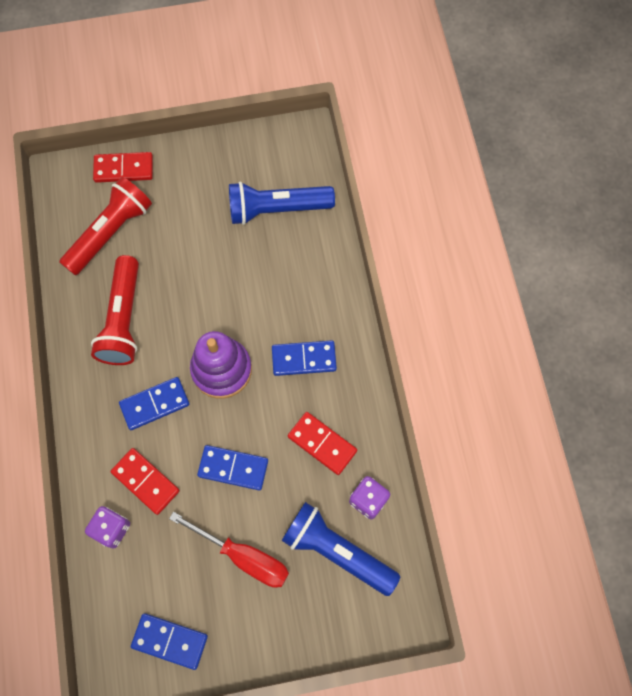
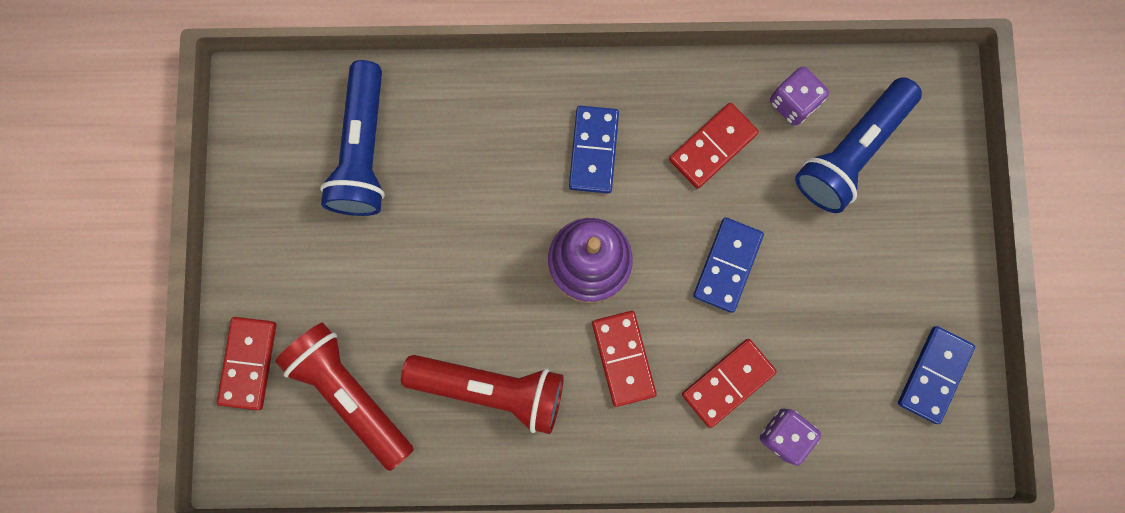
camera: 80 degrees left, 10 degrees up
blue domino [119,377,190,430] -> red domino [592,311,656,407]
red screwdriver [169,512,289,588] -> none

